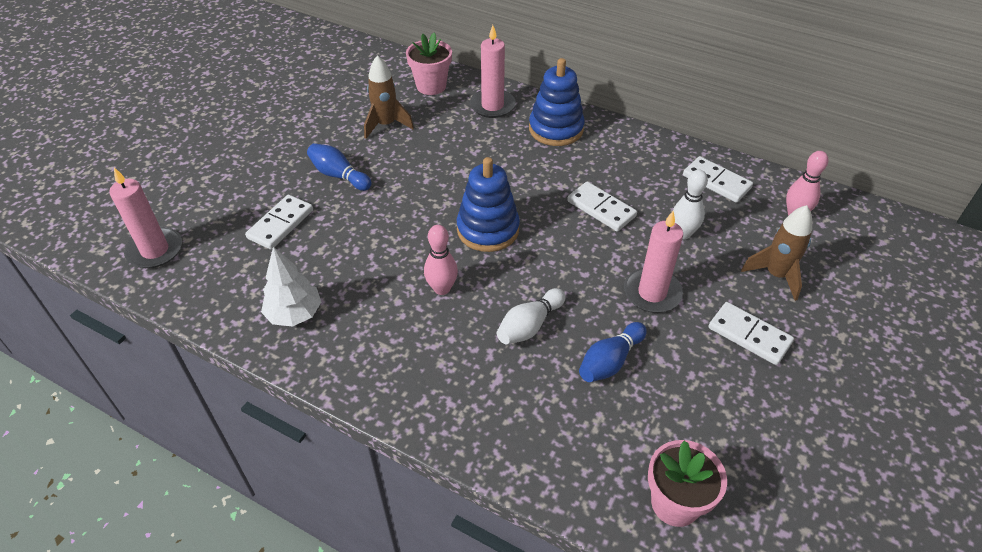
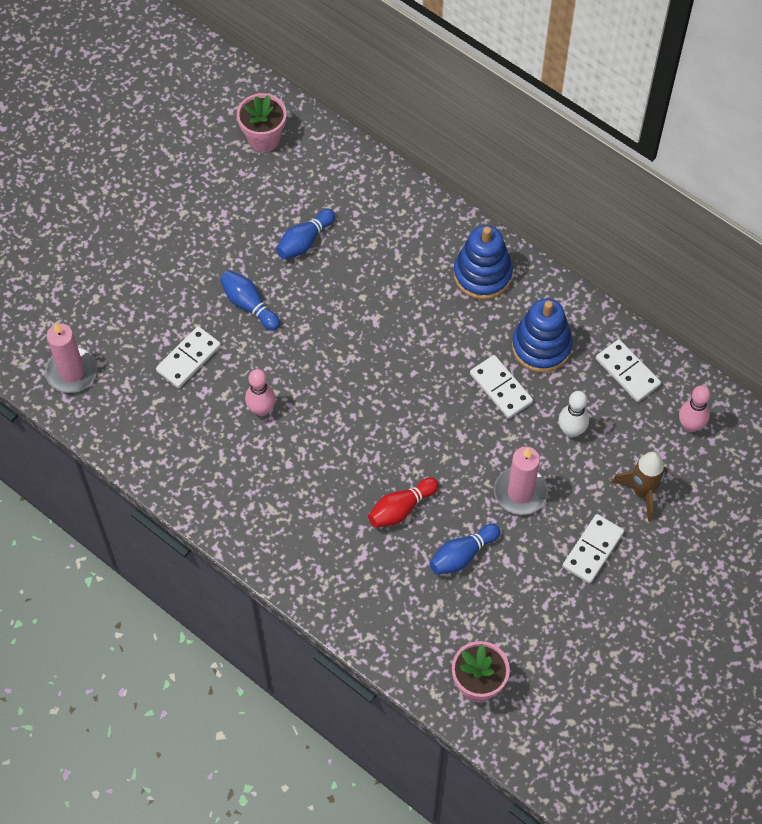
camera: 10 degrees right, 15 degrees up
white tree [261,247,321,327] -> none
brown rocket [364,55,414,139] -> blue bowling pin [276,209,335,259]
pink flower pot [406,32,452,95] -> pink flower pot moved to [237,93,287,152]
pink bowling pin [424,225,458,295] -> pink bowling pin moved to [245,369,276,416]
blue stacking toy [457,157,520,252] -> blue stacking toy moved to [512,298,573,372]
pink candle [470,25,516,118] -> none
white bowling pin [497,288,566,344] -> red bowling pin [368,477,439,528]
white domino [708,302,794,365] -> white domino turned 75 degrees clockwise [562,514,624,583]

